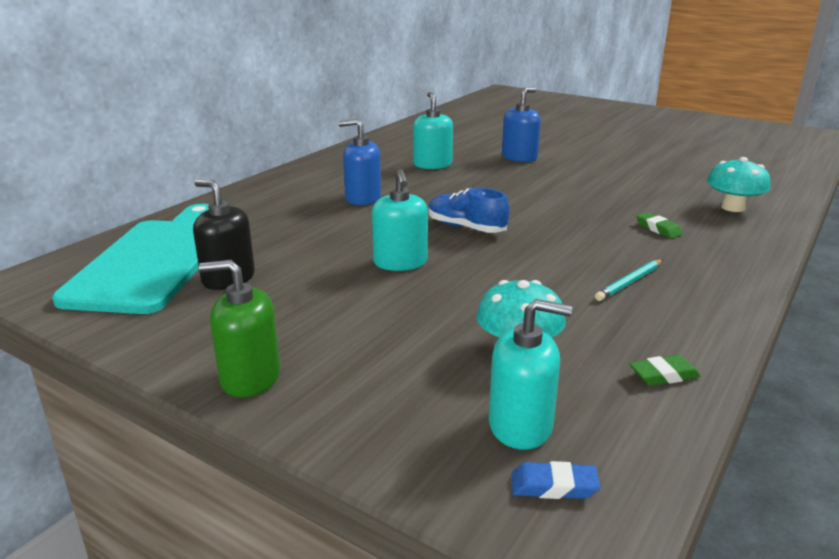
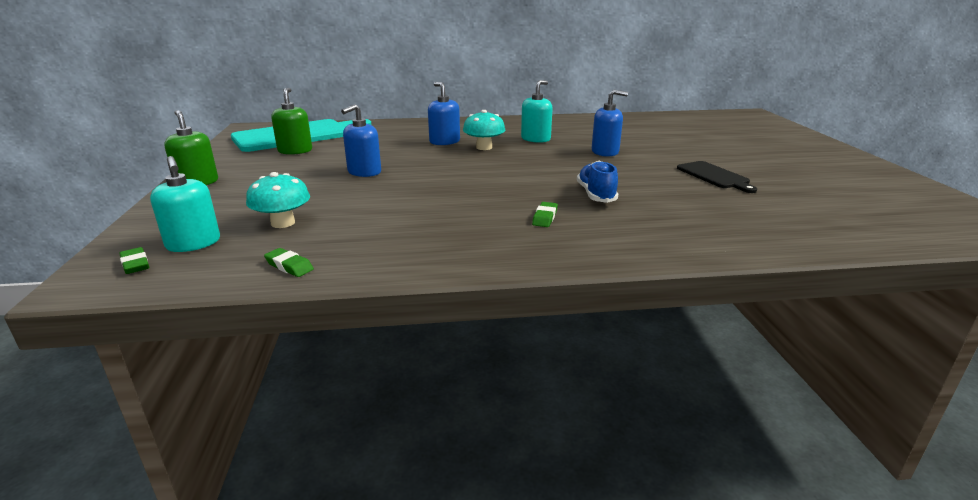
camera: 50 degrees right, 0 degrees up
black soap dispenser [193,179,255,290] -> green soap dispenser [271,88,312,155]
turquoise soap dispenser [372,169,428,271] -> blue soap dispenser [341,104,381,177]
blue shoe [428,188,510,233] -> blue shoe moved to [577,161,618,203]
blue eraser [511,461,600,499] -> green eraser [119,247,149,274]
turquoise pencil [595,259,663,301] -> none
turquoise mushroom [707,157,770,212] -> turquoise mushroom moved to [463,110,505,150]
none -> black cutting board [677,161,757,193]

